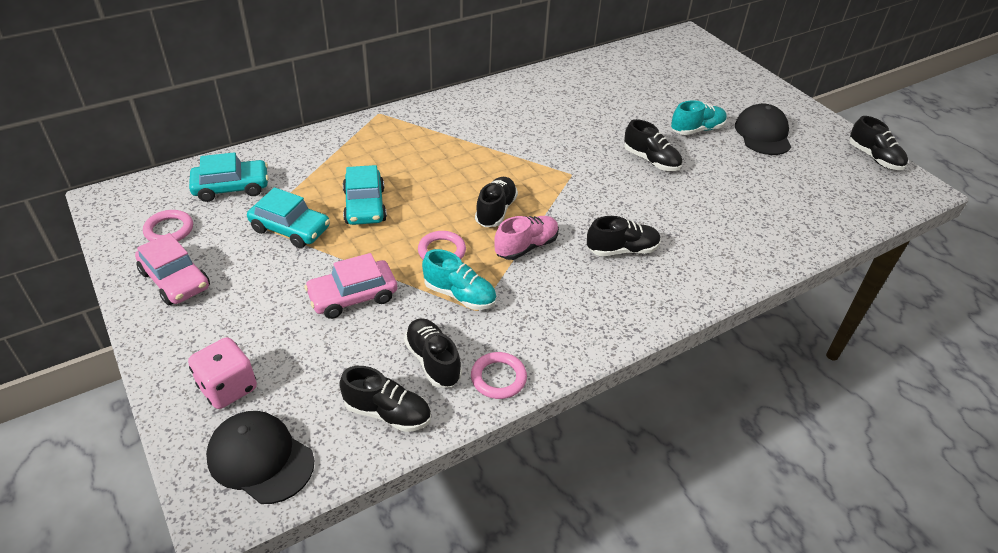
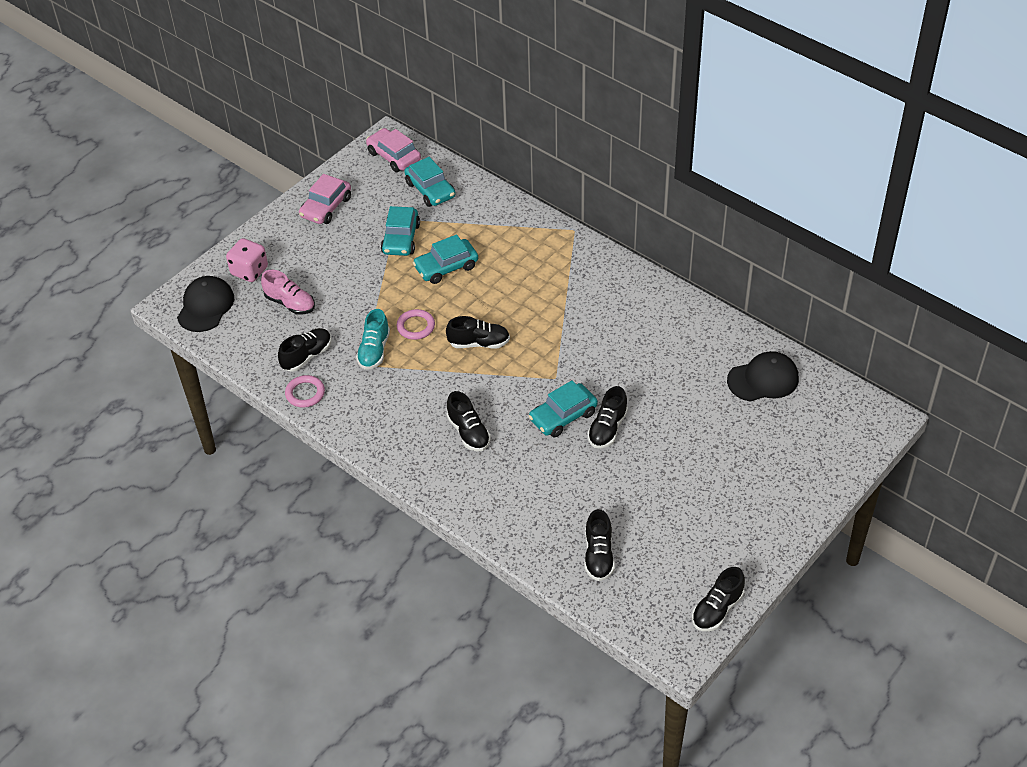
camera: 75 degrees right, 5 degrees up
pink ring [143,210,193,241] -> none
pink car [304,253,397,319] -> pink car moved to [366,128,421,172]
black shoe [339,366,431,432] -> black shoe moved to [584,509,615,581]
pink shoe [494,216,559,260] -> pink shoe moved to [261,270,315,315]
turquoise shoe [671,100,727,135] -> none
black cap [735,104,791,155] -> black cap moved to [727,351,799,402]
none -> turquoise car [529,380,598,437]

